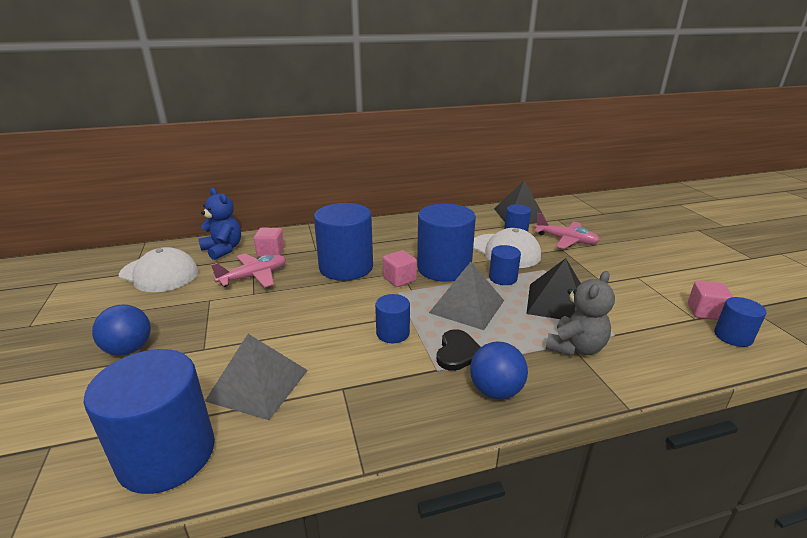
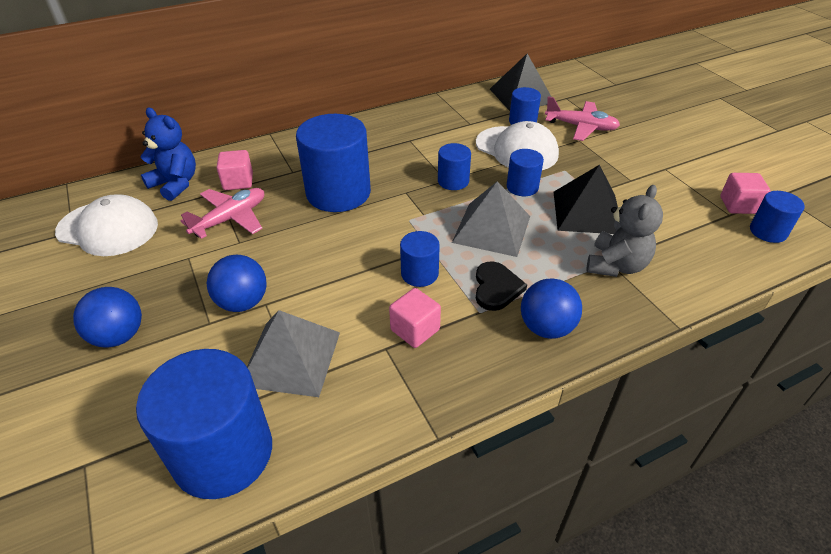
camera: 10 degrees left, 15 degrees up
pink cube [383,250,417,287] -> pink cube moved to [389,288,441,348]
blue cylinder [417,204,476,282] -> blue cylinder [438,143,471,190], size x0.50
none -> blue ball [207,255,267,312]

